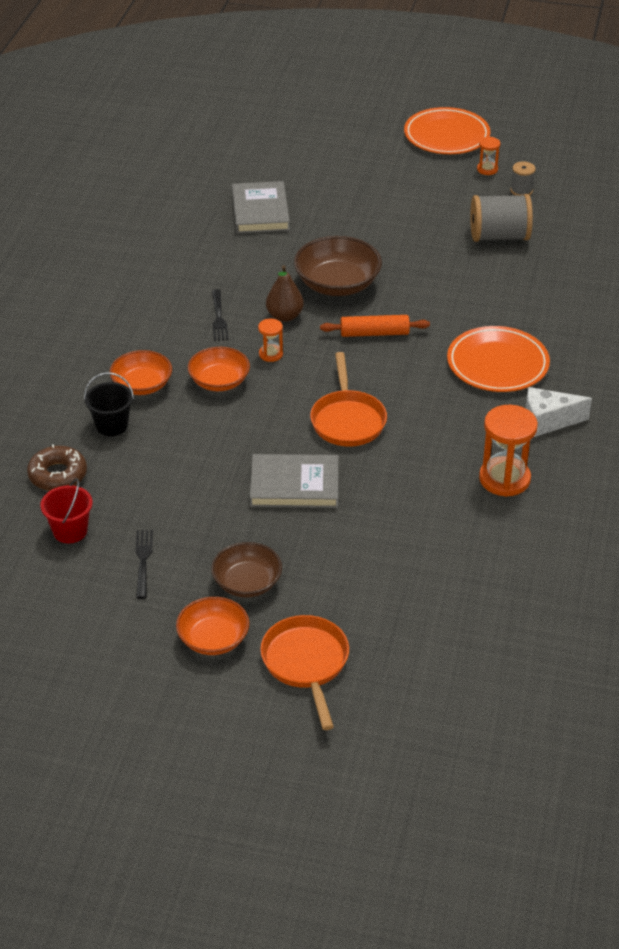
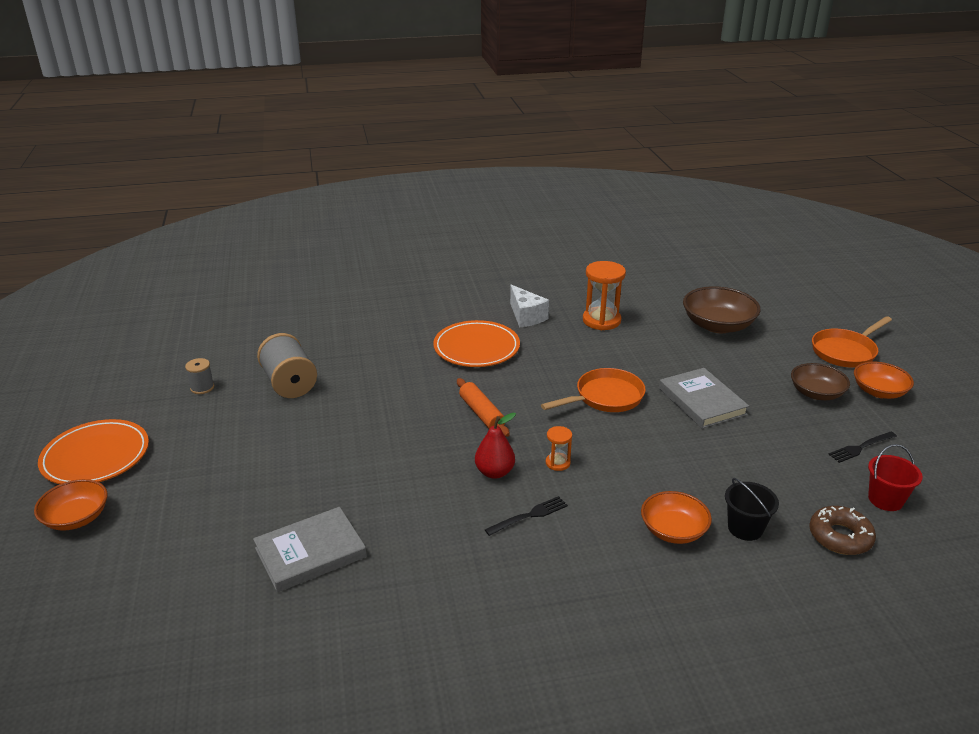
camera: 115 degrees left, 10 degrees down
orange bowl [188,347,250,391] -> orange bowl moved to [34,479,108,531]
brown pear [266,265,304,322] -> red pear [475,413,516,479]
brown bowl [294,236,382,296] -> brown bowl moved to [683,286,761,333]
orange hourglass [477,137,500,175] -> none

